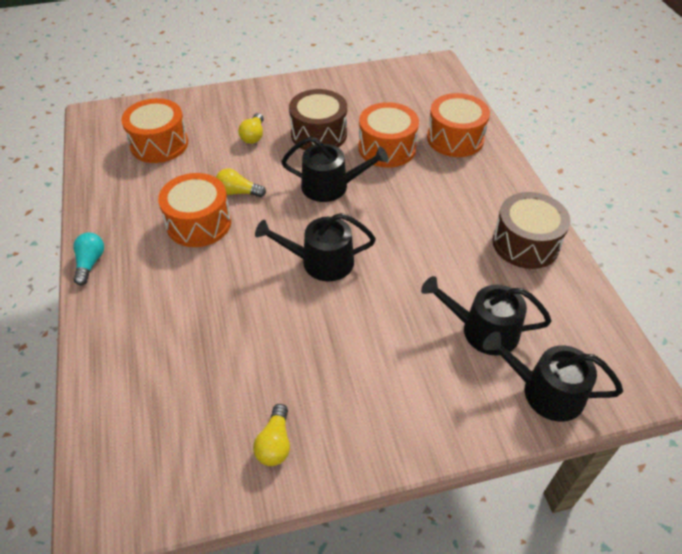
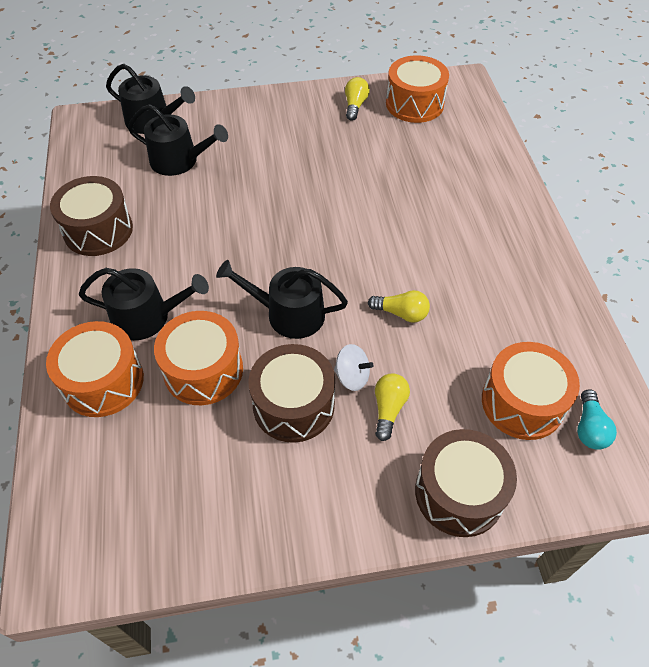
camera: 175 degrees left, 5 degrees up
turquoise light bulb [73,232,104,285] -> turquoise light bulb moved to [577,389,617,450]
orange drum [158,173,231,247] -> orange drum moved to [386,55,449,123]
black watering can [255,213,376,282] -> black watering can moved to [78,268,209,340]
none -> white spinning top [334,344,374,391]
none -> brown drum [415,429,517,537]

